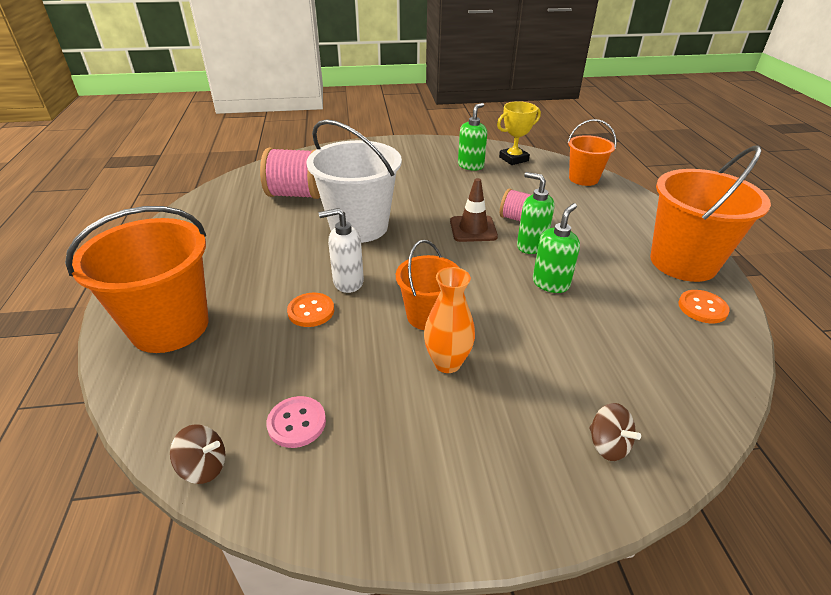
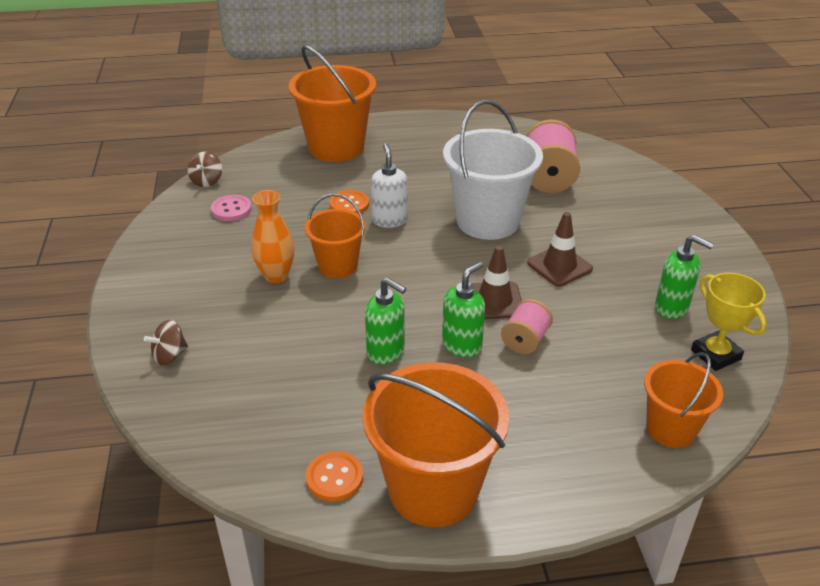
camera: 90 degrees right, 0 degrees up
none -> brown traffic cone [527,212,593,286]

